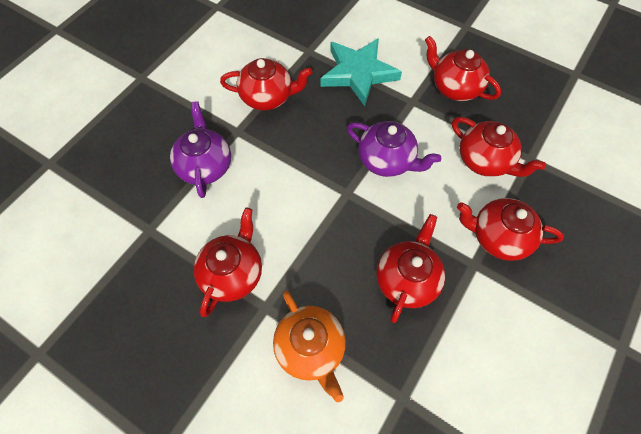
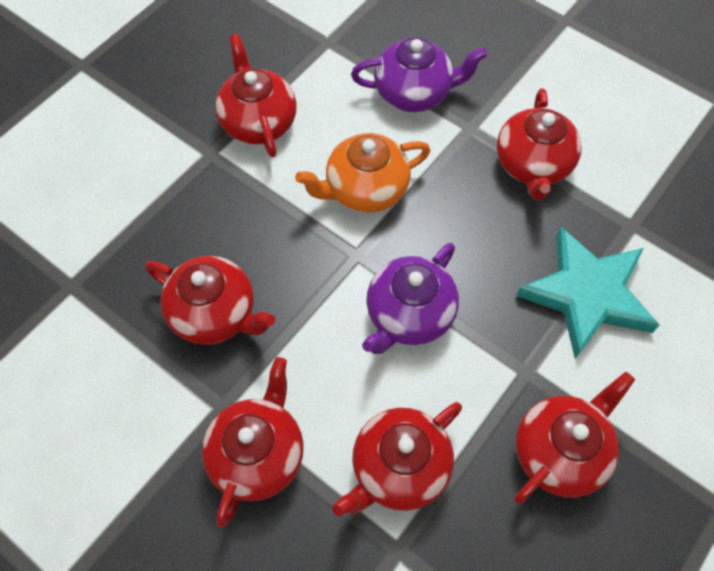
camera: 95 degrees right, 0 degrees up
red teapot [193,207,262,317] -> red teapot turned 135 degrees counterclockwise [215,34,297,157]
orange teapot [273,291,346,402] -> orange teapot moved to [295,133,430,213]

